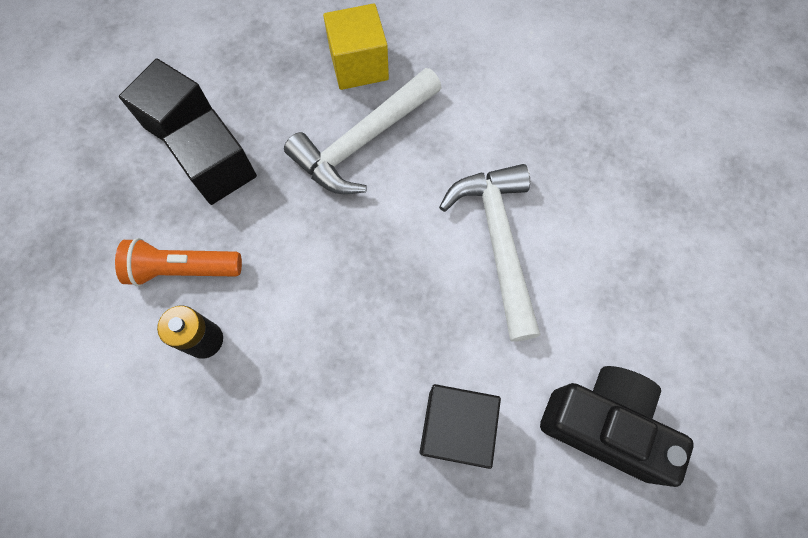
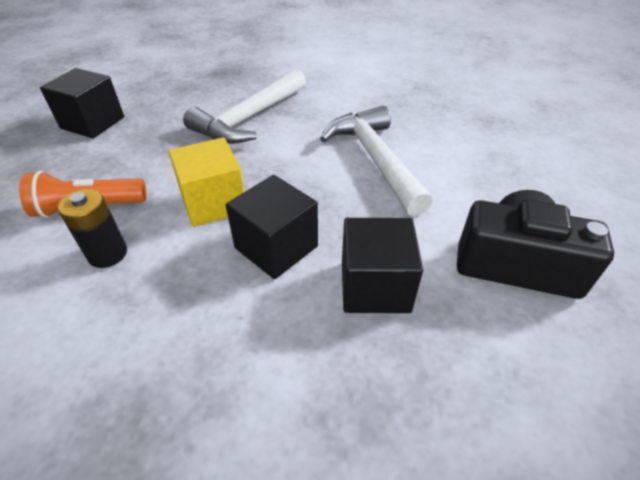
camera: 10 degrees left, 25 degrees down
black cube [163,109,257,205] -> black cube moved to [226,175,318,279]
yellow cube [323,3,389,90] -> yellow cube moved to [169,137,244,227]

